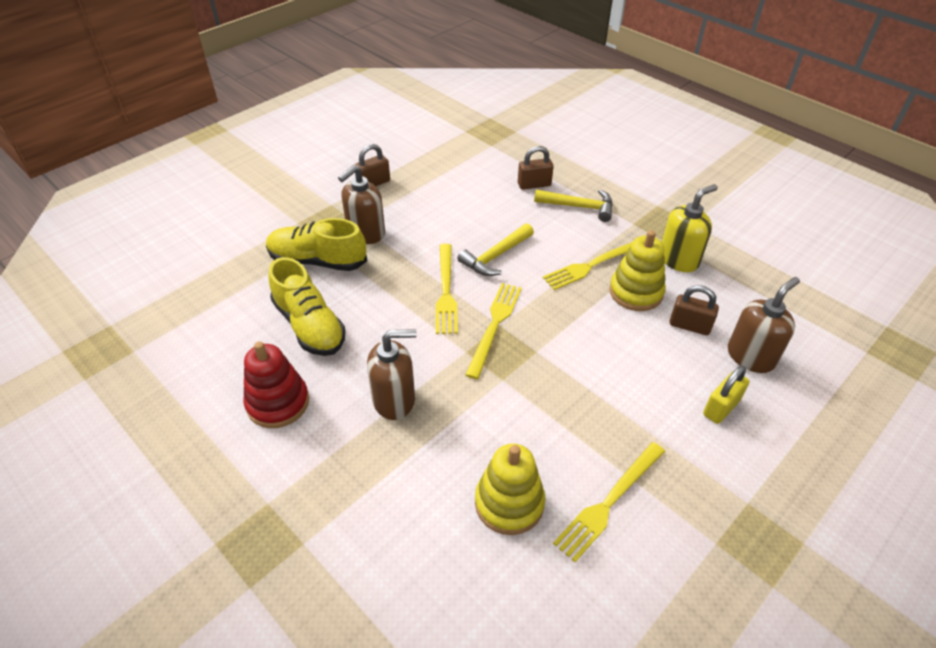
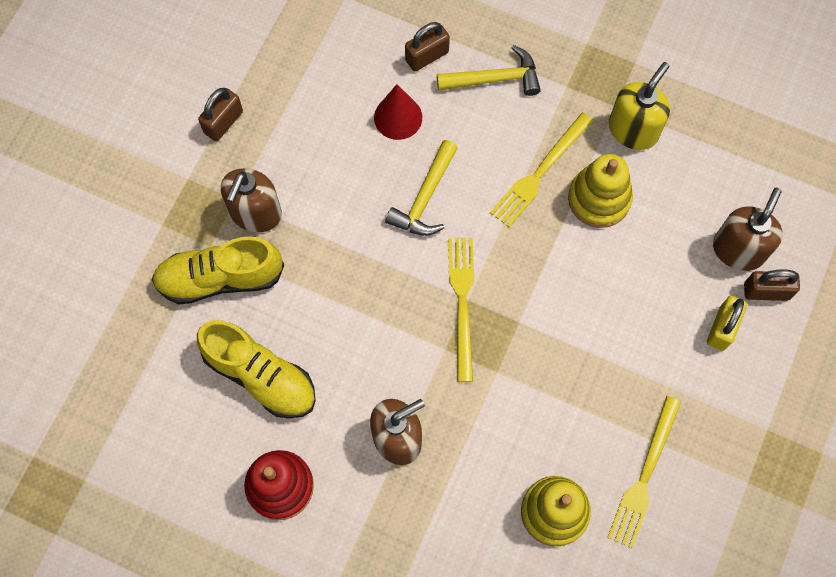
camera: 20 degrees left, 25 degrees up
yellow fork [436,244,458,334] -> none
brown padlock [670,285,719,335] -> brown padlock moved to [744,269,800,301]
none -> red cone [374,84,422,140]

